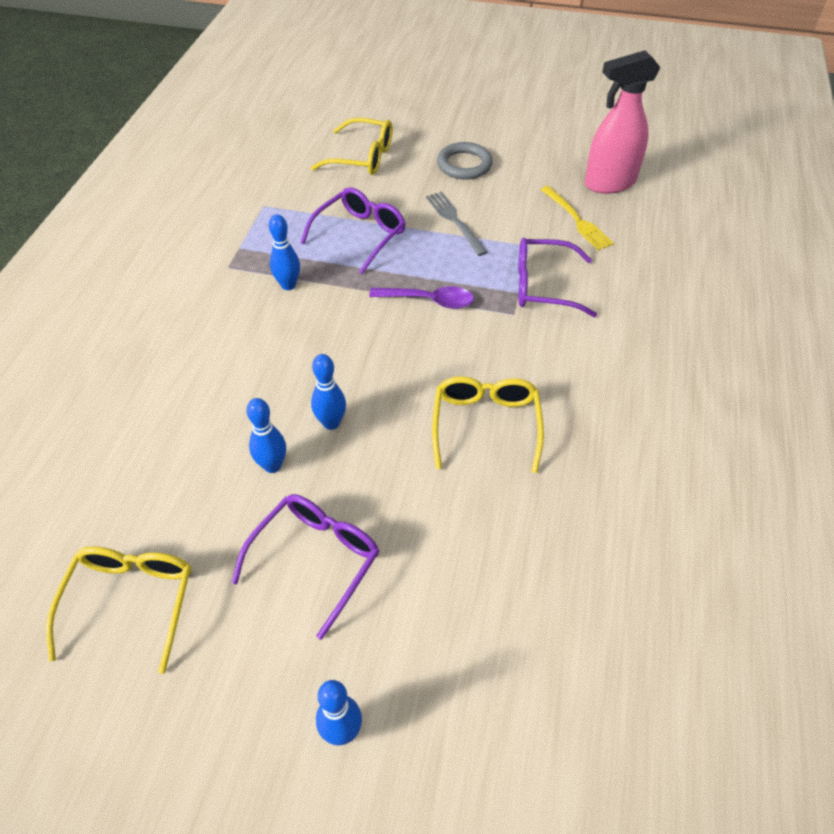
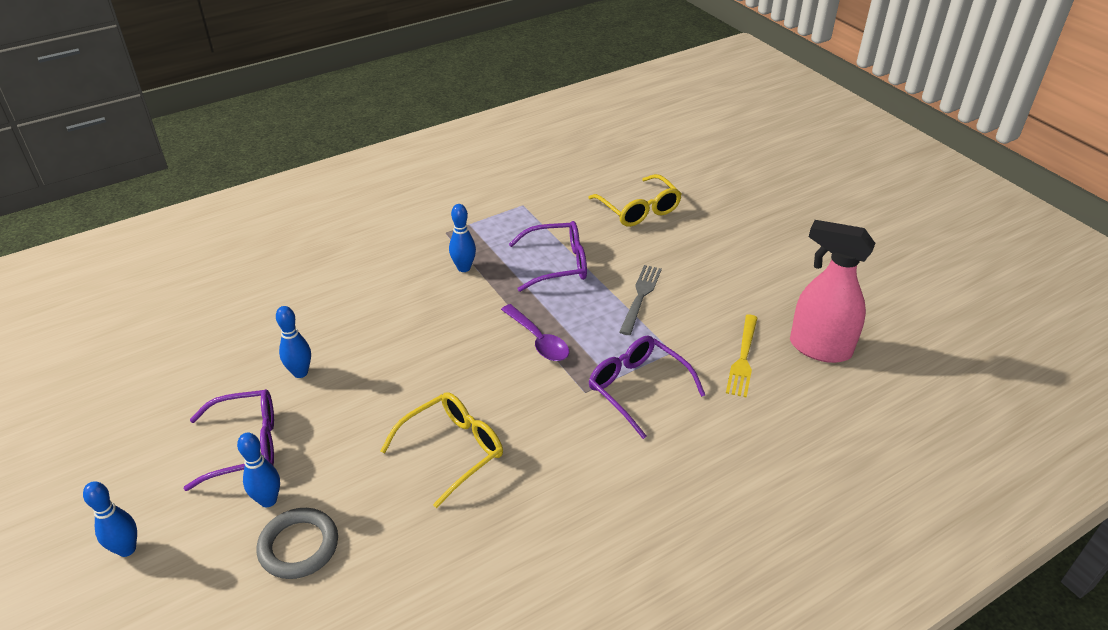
camera: 45 degrees right, 10 degrees down
yellow glasses [46,546,192,674] -> none
blue bowling pin [311,354,346,430] -> blue bowling pin moved to [237,432,280,507]
grey ring [437,142,493,180] -> grey ring moved to [257,508,338,579]

